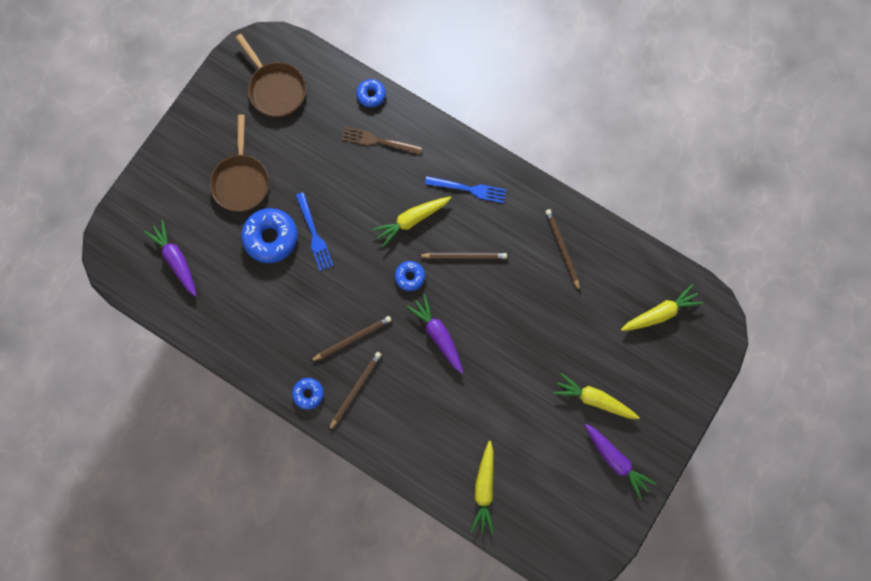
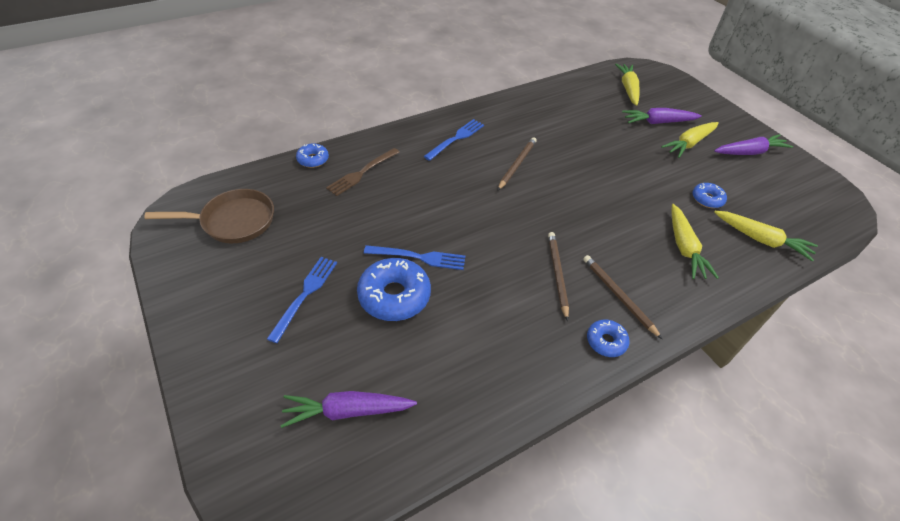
camera: 65 degrees left, 30 degrees down
brown pan [210,115,269,212] -> blue fork [267,257,337,343]
yellow carrot [372,197,451,247] -> yellow carrot moved to [671,204,719,279]
blue donut [395,261,425,291] -> blue donut moved to [692,183,727,208]
purple carrot [406,294,463,373] -> purple carrot moved to [622,108,702,124]
brown pencil [545,209,580,291] -> none

